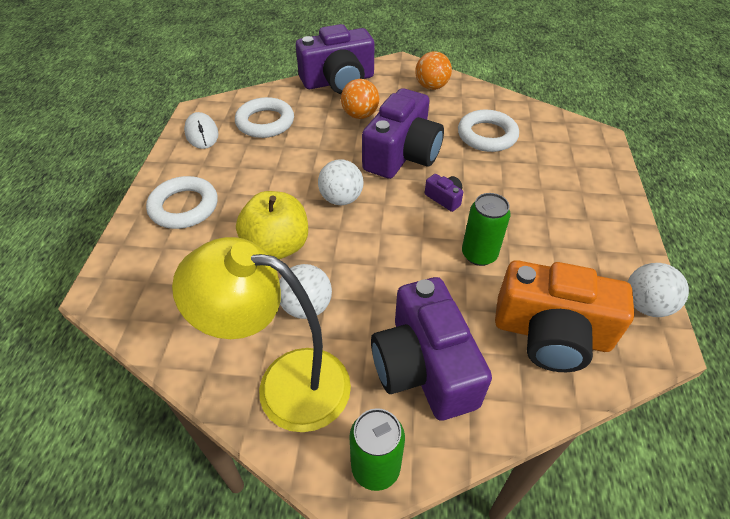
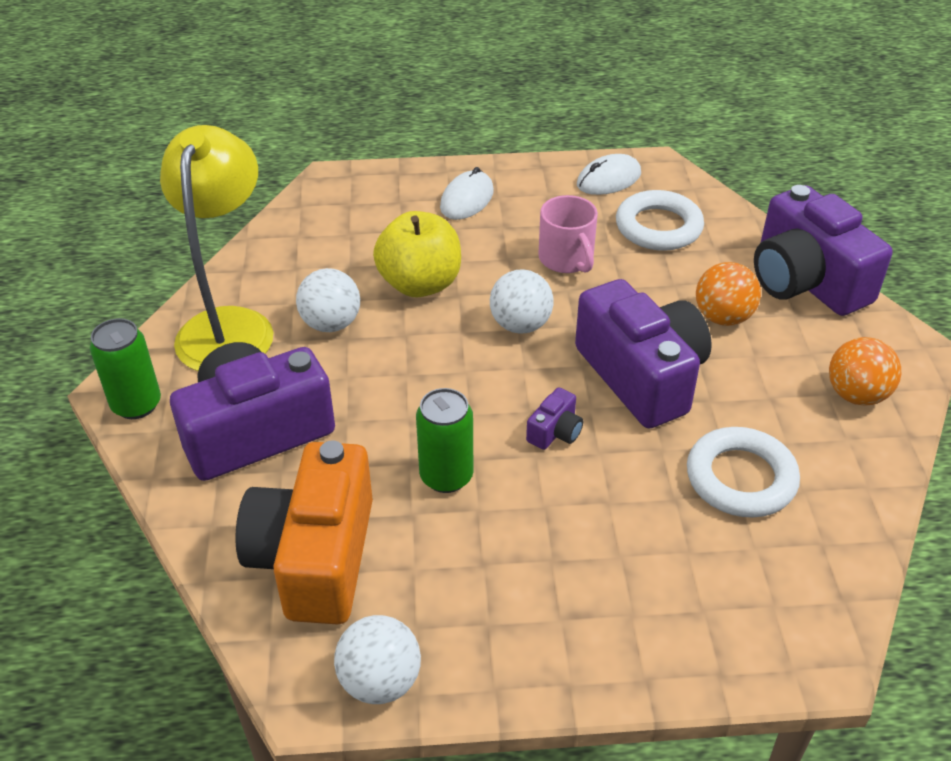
camera: 80 degrees right, 5 degrees down
white ring [146,176,218,229] -> white mouse [440,167,494,220]
purple camera [362,88,444,179] -> purple camera turned 135 degrees counterclockwise [575,279,712,428]
none -> pink mug [538,195,598,273]

